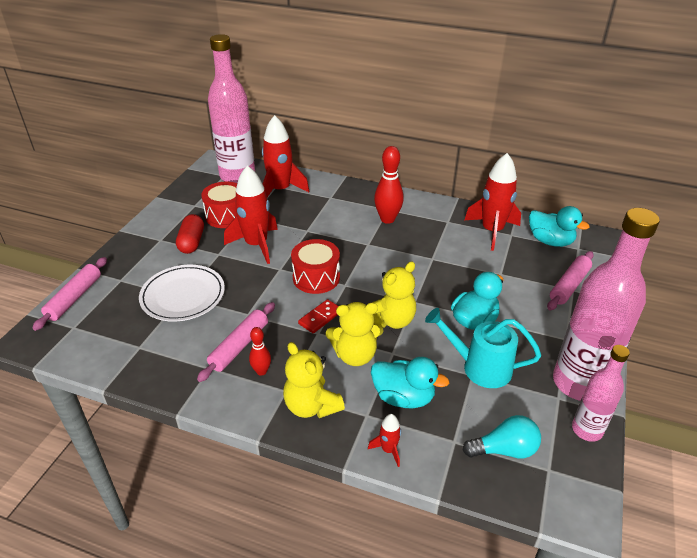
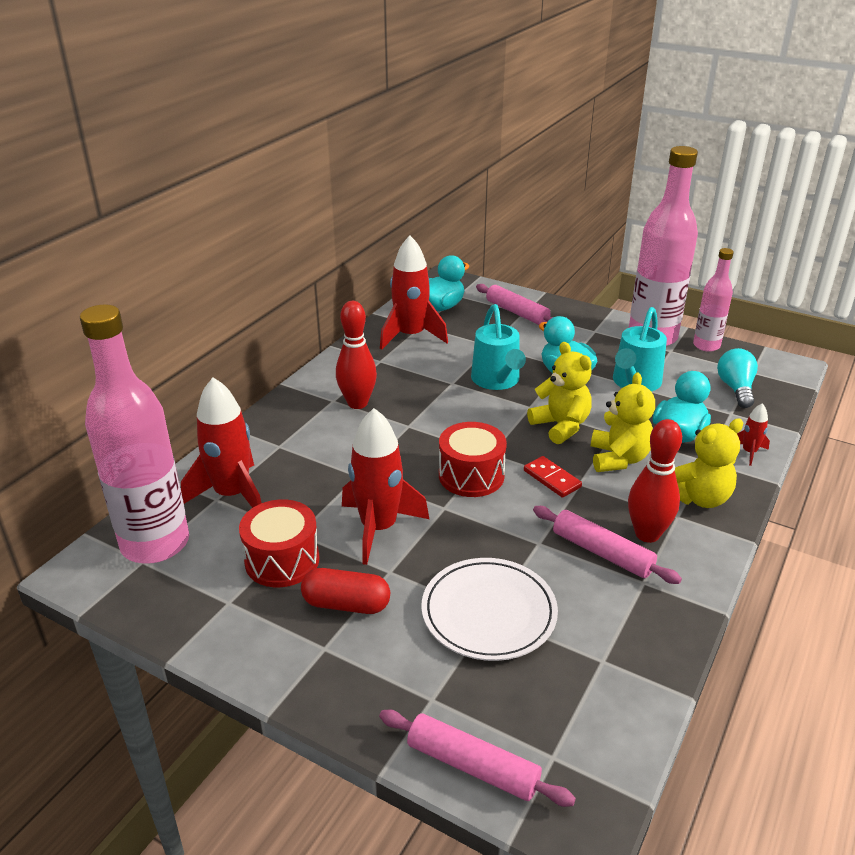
camera: 80 degrees left, 5 degrees down
red bowling pin [249,327,271,376] -> red bowling pin [628,419,682,543], size x1.77
none -> turquoise watering can [471,304,526,390]

